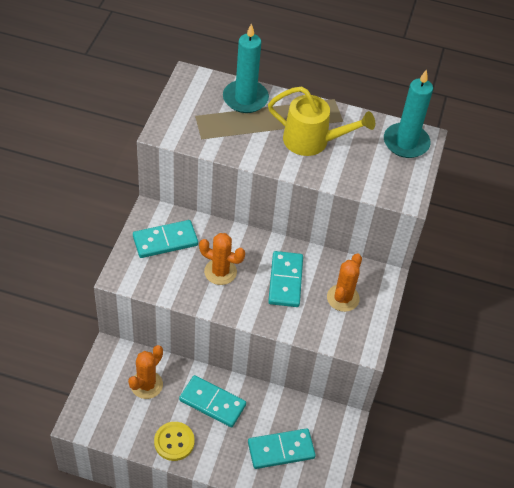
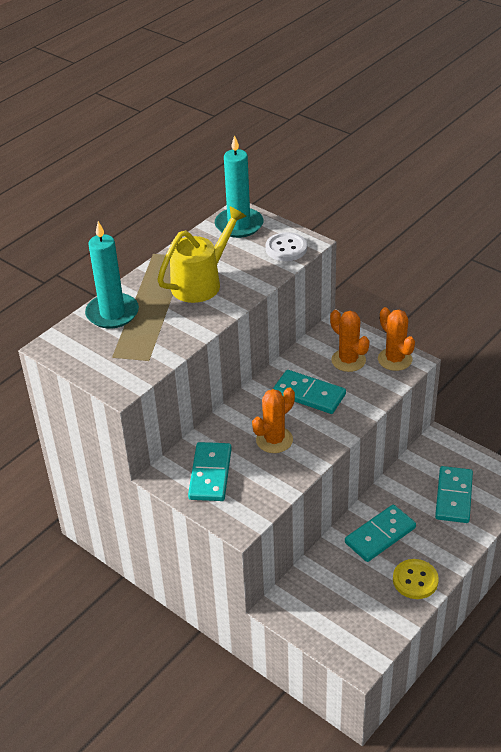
camera: 60 degrees left, 10 degrees down
orange cactus [128,345,163,399] -> orange cactus moved to [378,307,415,371]
none -> white button [265,232,307,261]

